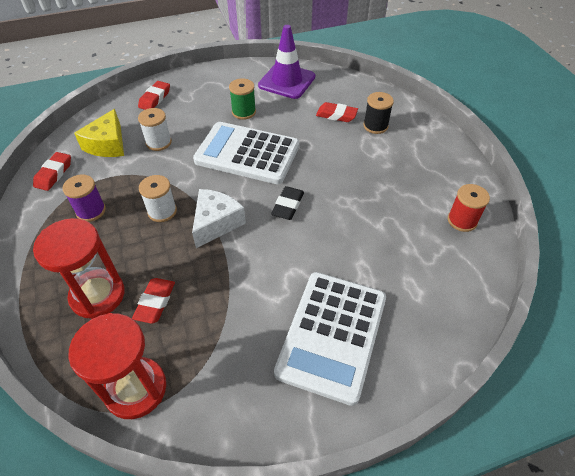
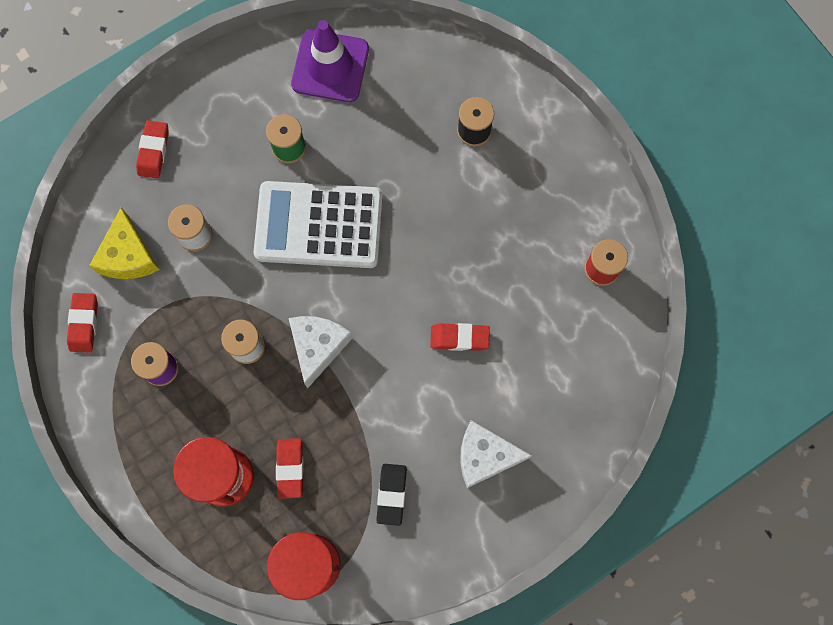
camera: 15 degrees left, 25 degrees up
black eraser [271,186,304,220] -> black eraser moved to [376,464,407,526]
white calculator [274,272,386,406] -> white cheese [460,420,532,488]
red eraser [316,102,358,122] -> red eraser moved to [430,323,490,351]

